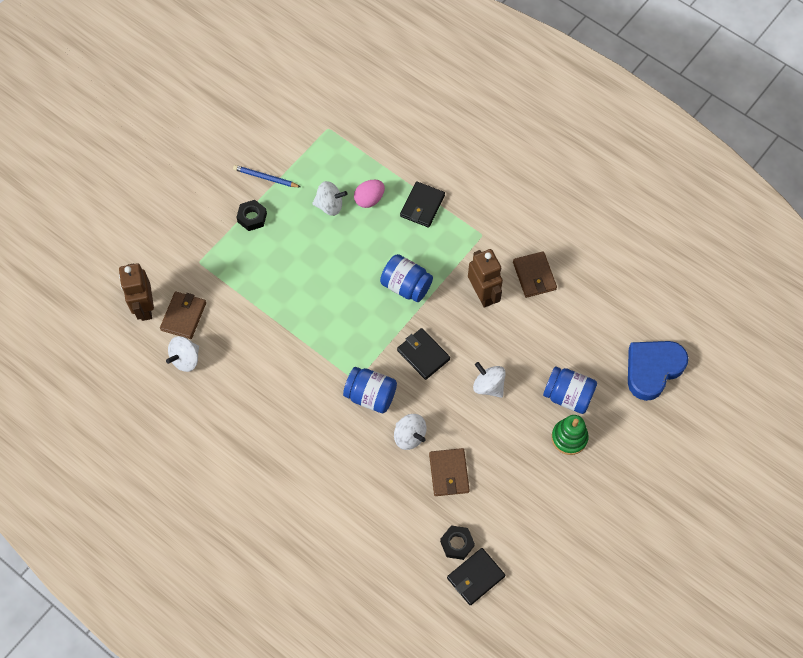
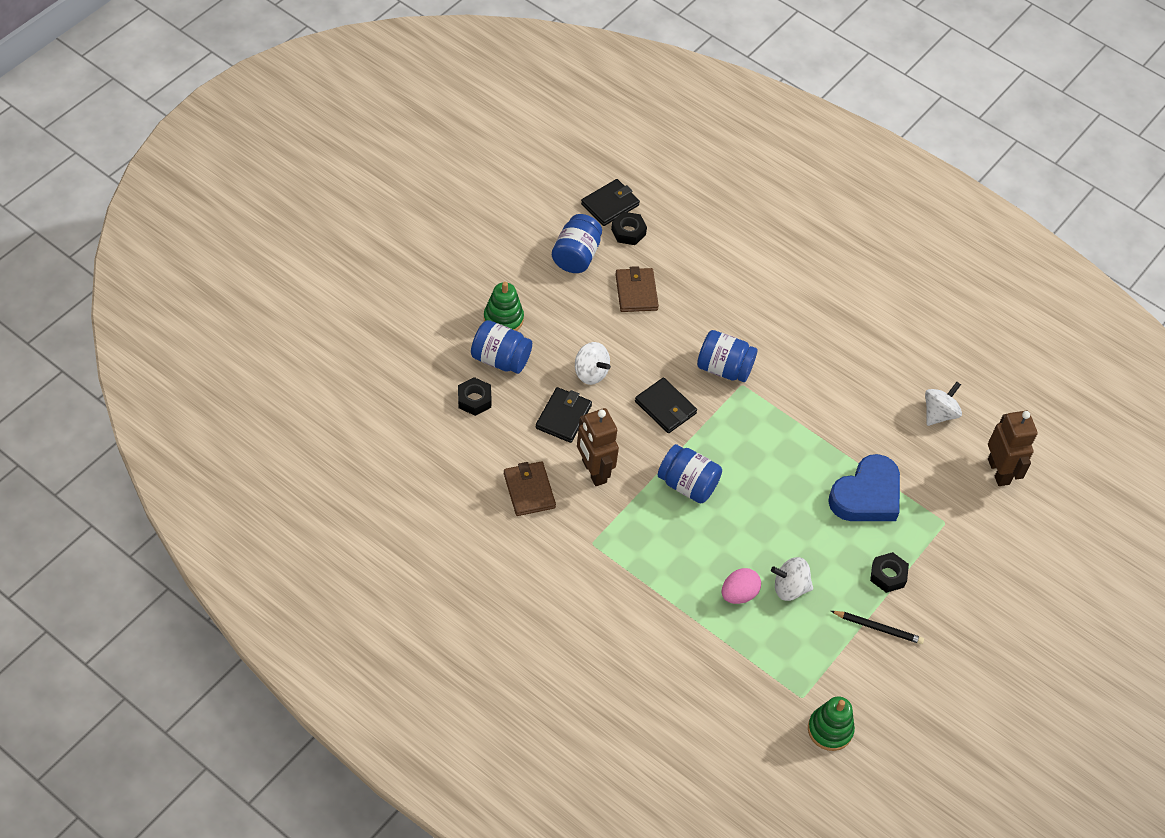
camera: 175 degrees right, 10 degrees down
brown wallet [160,291,206,339] -> none
blue pencil [233,165,301,187] -> black pencil [831,611,924,644]
white spinning top [394,414,427,450] -> none
black wallet [400,181,445,228] -> black wallet moved to [536,387,592,443]
blue heart [628,341,688,401] -> blue heart moved to [828,454,900,521]
none -> black nut [458,377,492,416]
none -> blue jar [552,214,602,273]
none -> green stacking toy [808,697,855,751]

